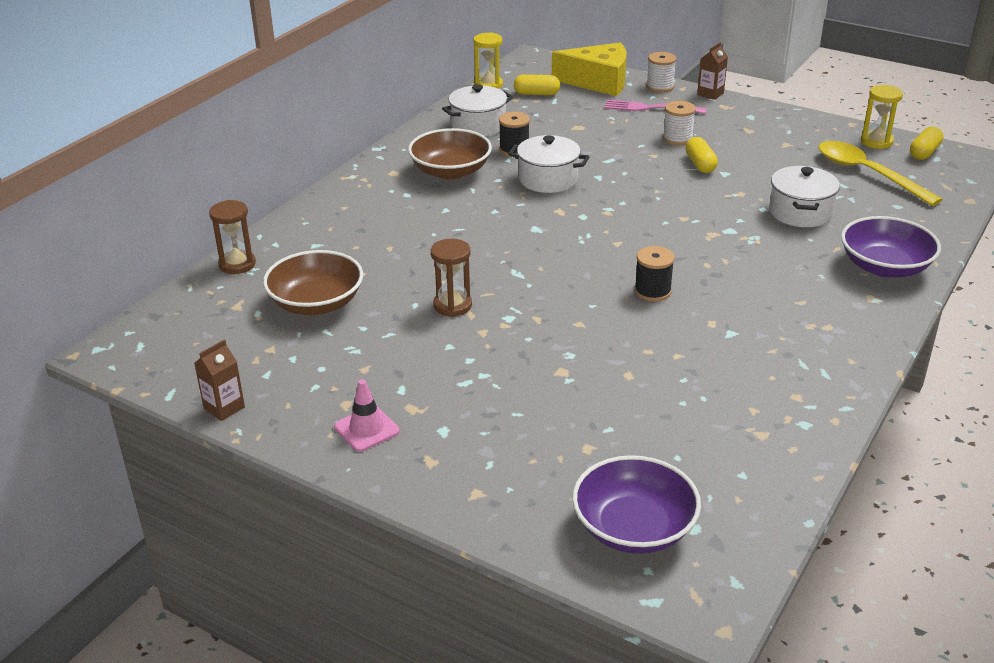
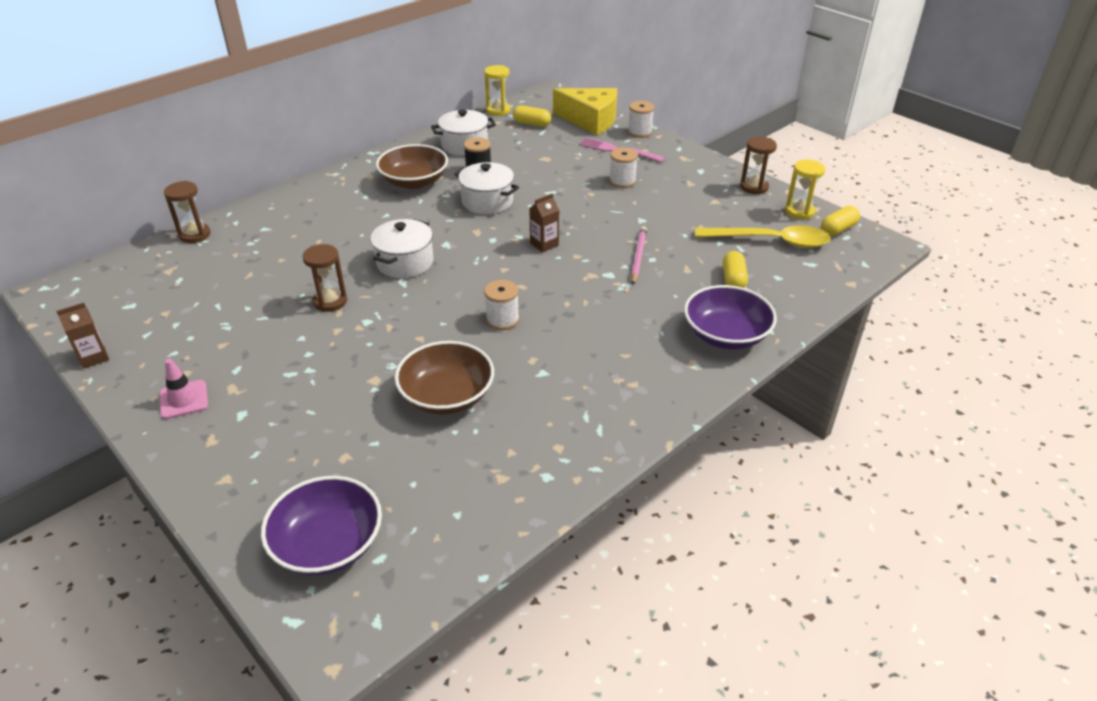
camera: 15 degrees right, 5 degrees up
brown bowl [263,250,363,315] -> brown bowl moved to [395,341,494,415]
black spool [634,246,675,302] -> white spool [484,280,519,330]
yellow capsule [685,137,718,173] -> yellow capsule moved to [723,251,748,288]
brown carton [697,42,728,100] -> brown carton moved to [530,193,559,252]
white pot [769,166,840,227] -> white pot moved to [370,219,433,278]
yellow spoon [818,141,943,206] -> yellow spoon turned 120 degrees clockwise [695,225,831,248]
none -> pink pencil [631,226,647,285]
none -> brown hourglass [740,137,777,195]

